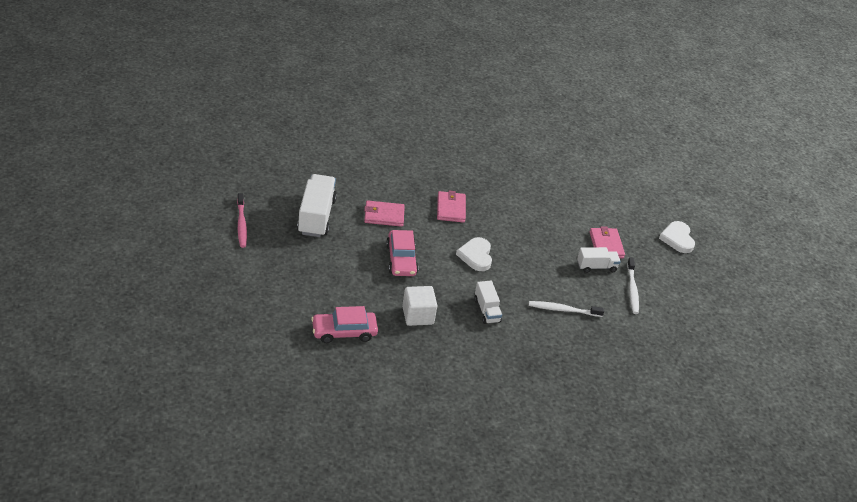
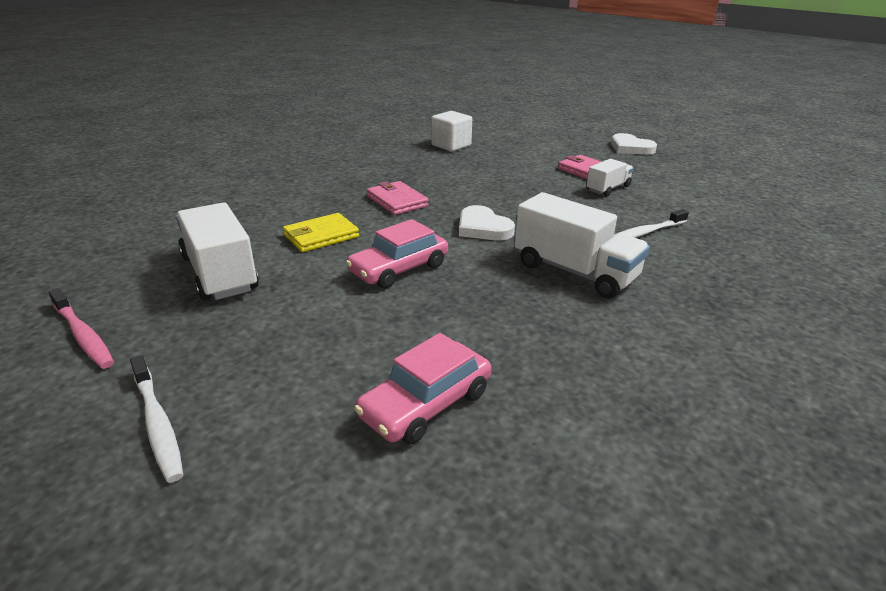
camera: 30 degrees left, 10 degrees down
pink wallet [364,200,405,227] -> yellow wallet [283,213,359,252]
pink car [386,230,419,276] -> pink car turned 90 degrees clockwise [346,219,448,288]
white cube [402,286,437,326] -> white cube moved to [431,111,472,152]
white truck [474,281,502,324] -> white truck [514,192,650,298], size x1.76
white toothbrush [627,257,639,314] -> white toothbrush moved to [130,355,183,483]

